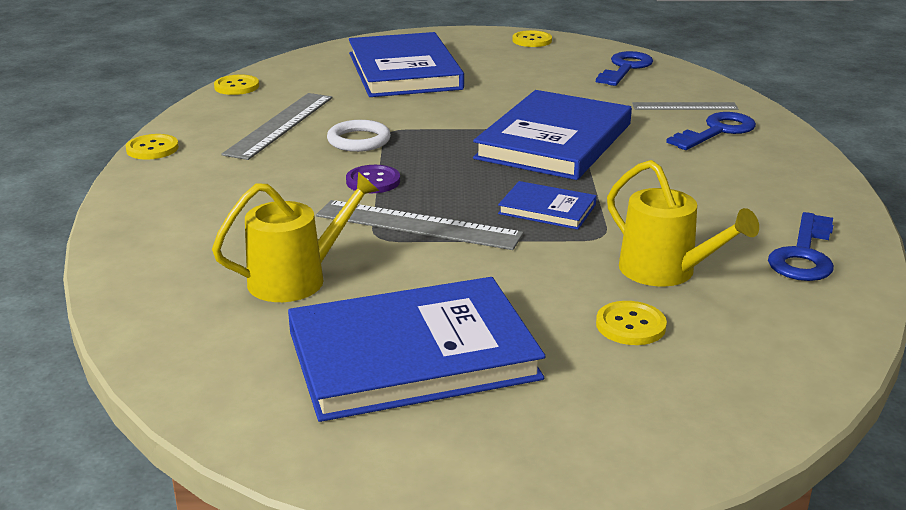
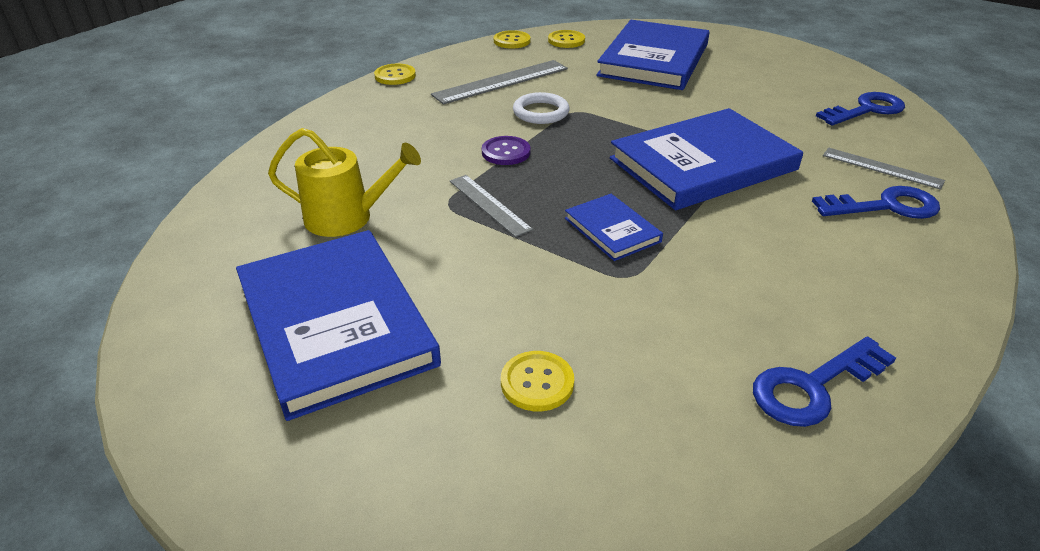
camera: 35 degrees right, 10 degrees up
blue book [288,277,546,422] -> blue book turned 45 degrees clockwise [236,230,441,421]
grey ruler [316,200,524,250] -> grey ruler [450,175,533,237], size x0.62
yellow button [513,30,552,47] -> yellow button moved to [548,30,585,48]
yellow watering can [607,160,759,287] -> none

